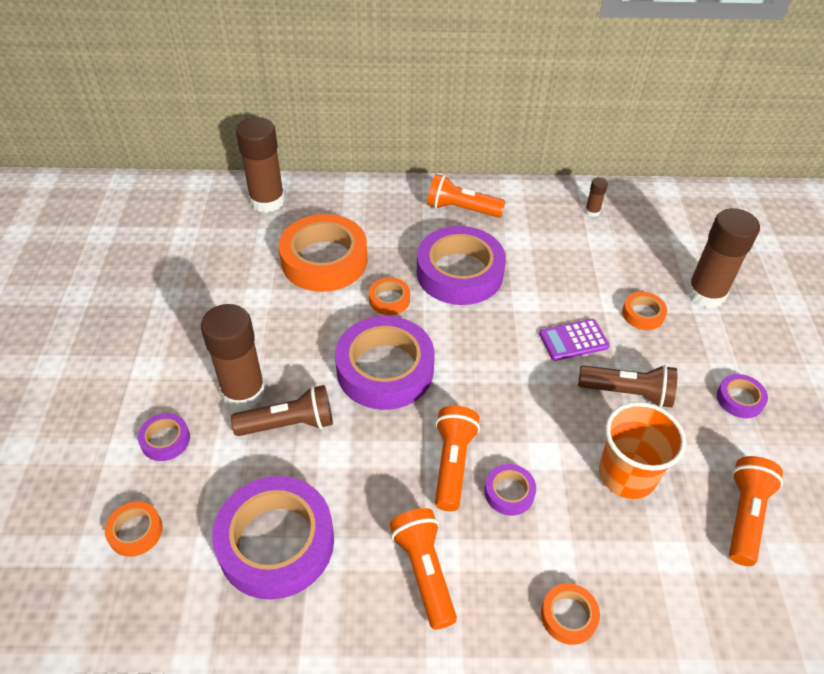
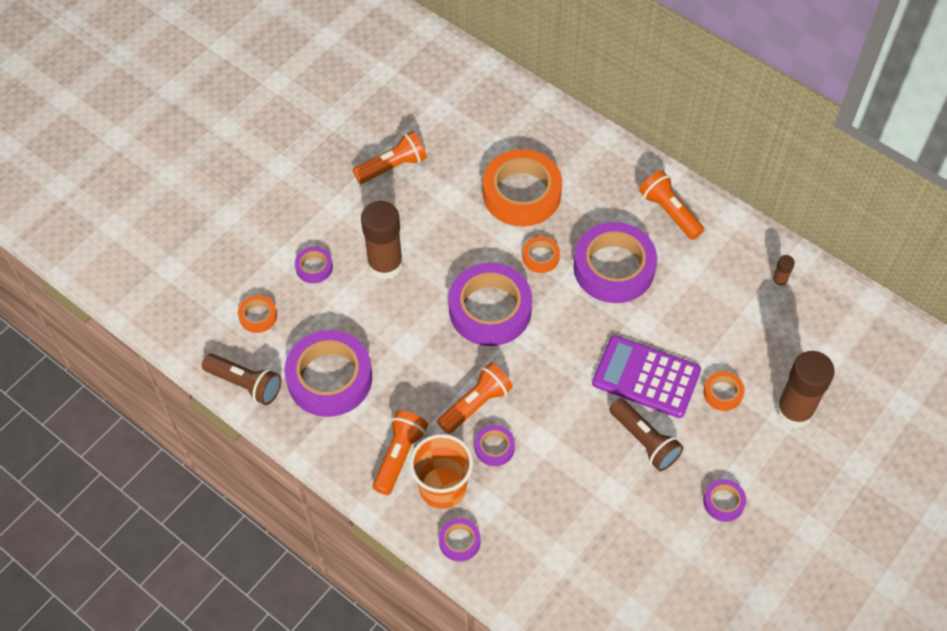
camera: 40 degrees right, 10 degrees up
brown flashlight [231,385,333,436] -> brown flashlight moved to [202,354,281,405]
brown glue stick [236,117,285,213] -> none
purple calculator [539,319,610,361] -> purple calculator [592,335,701,418], size x1.73
orange tape [541,583,600,645] -> purple tape [439,518,481,562]
orange cup [599,402,686,499] -> orange cup moved to [410,434,473,509]
orange flashlight [729,456,783,566] -> orange flashlight moved to [353,131,427,184]

